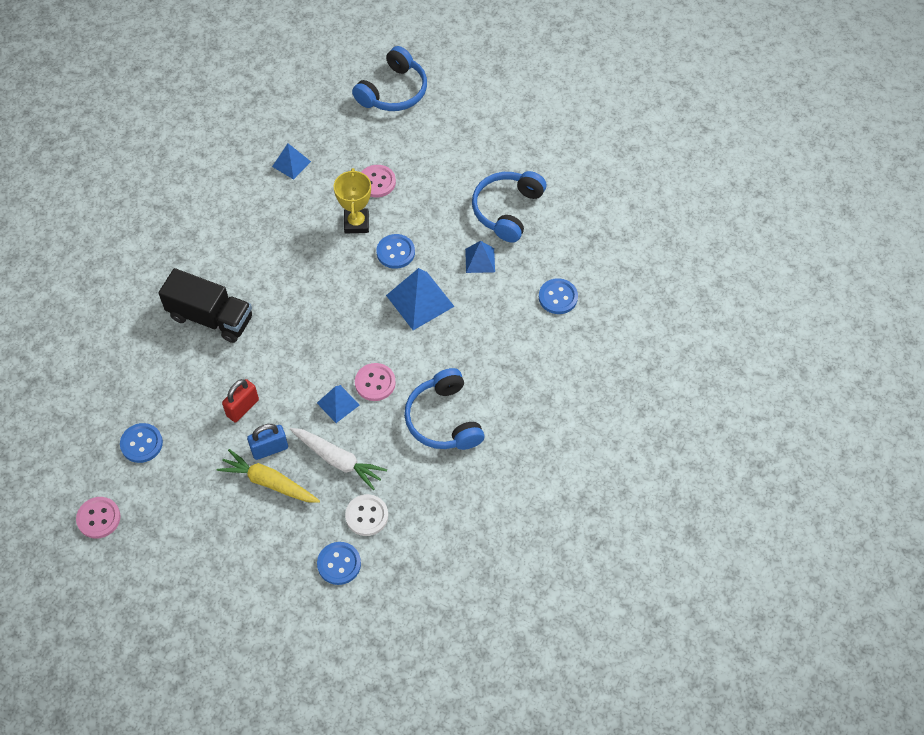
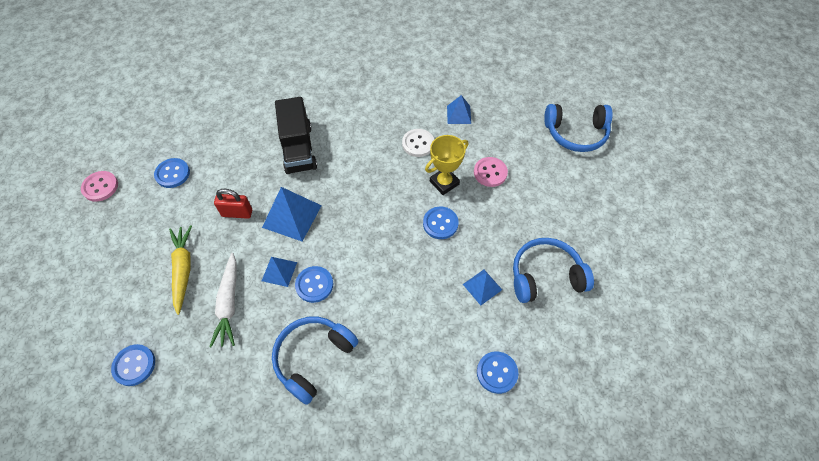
camera: 55 degrees right, 0 degrees up
blue padlock [247,424,288,460] -> none
white button [345,494,388,536] -> white button moved to [402,129,434,157]
pink button [355,363,396,401] -> blue button [295,266,333,303]
blue pyramid [386,268,455,330] -> blue pyramid moved to [262,187,322,241]

